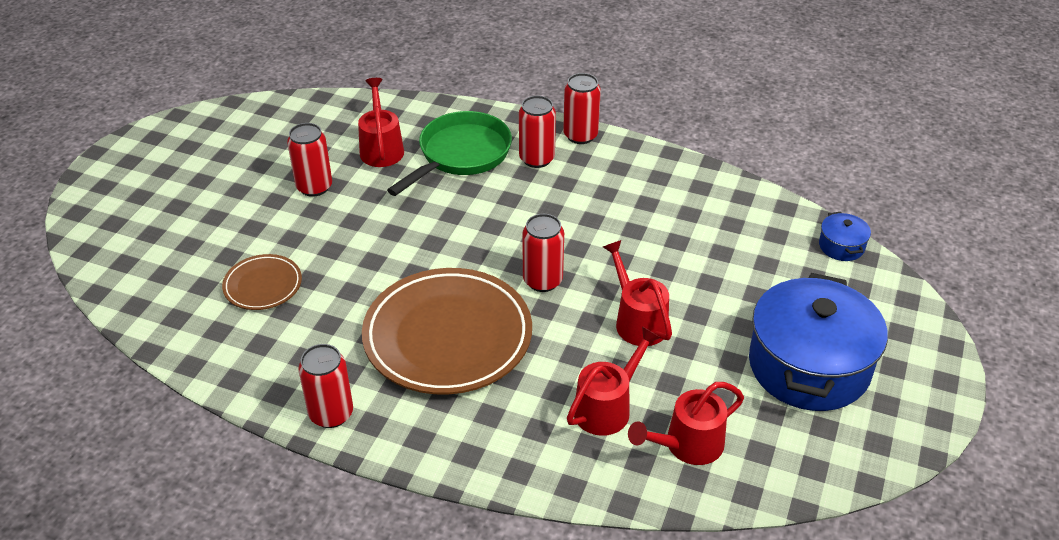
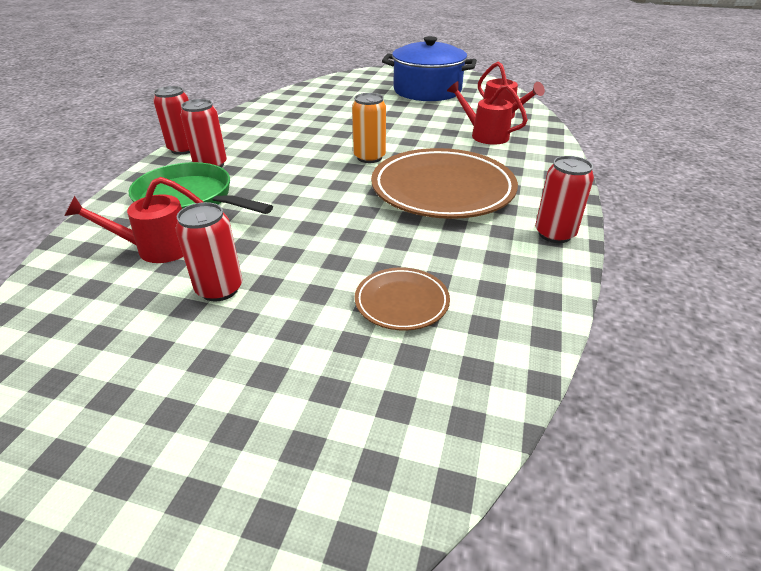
camera: 95 degrees left, 5 degrees down
red can [522,214,564,292] -> orange can [352,93,386,163]
red watering can [603,240,672,346] -> none
blue pot [819,212,871,261] -> none

